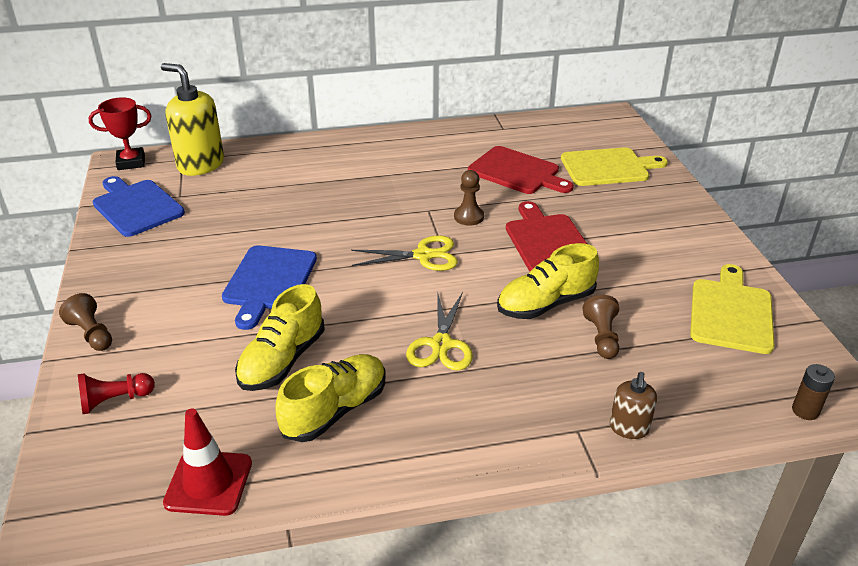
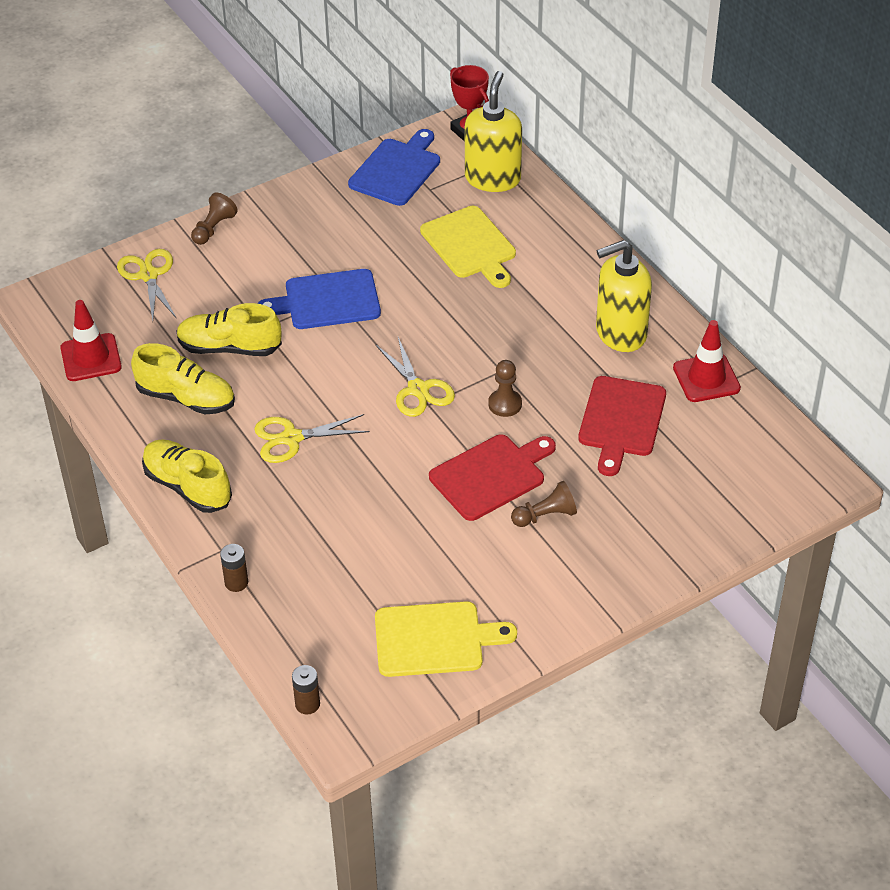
camera: 70 degrees right, 10 degrees up
red pawn [78,373,155,414] -> yellow scissors [117,249,177,321]
yellow shoe [497,243,599,319] -> yellow shoe moved to [142,439,232,513]
yellow cutting board [561,147,668,186] -> yellow cutting board moved to [420,206,516,288]
brown pawn [582,295,619,359] -> brown pawn moved to [511,481,577,527]
brown soap dispenser [610,372,657,439] -> brown battery [220,544,248,592]
none -> yellow soap dispenser [596,240,652,352]
none -> red traffic cone [673,320,741,402]

